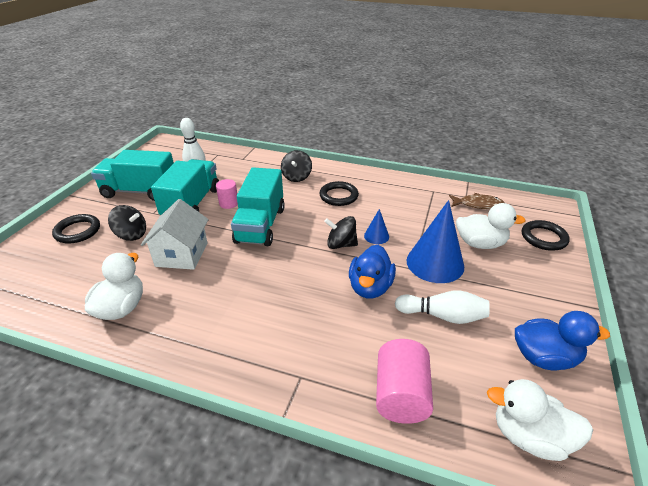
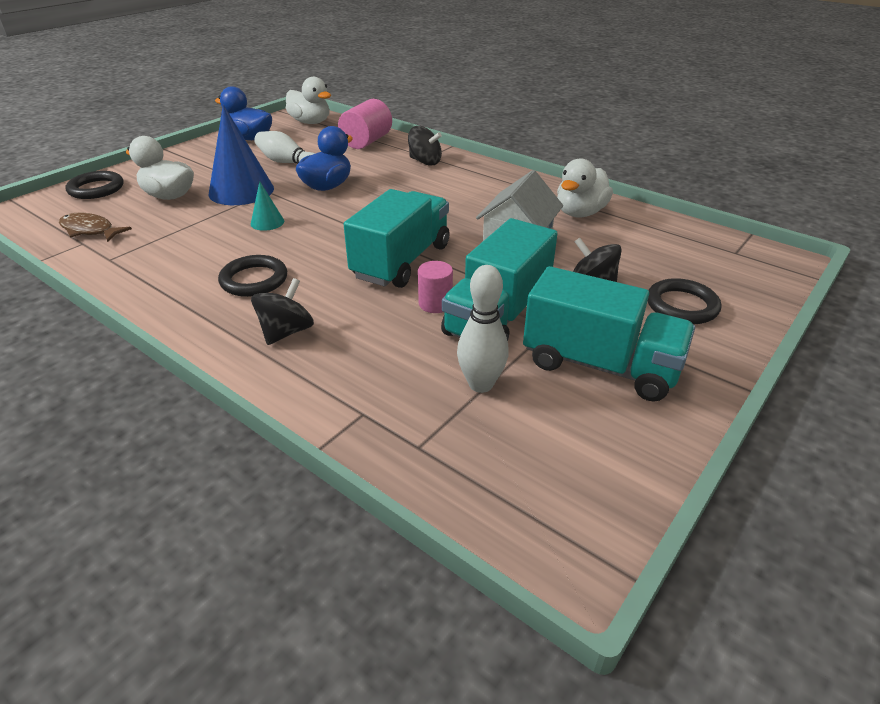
camera: 160 degrees left, 0 degrees up
black spinning top [324,216,358,249] -> black spinning top moved to [408,126,442,166]
blue cone [364,209,389,244] -> turquoise cone [251,181,284,231]

